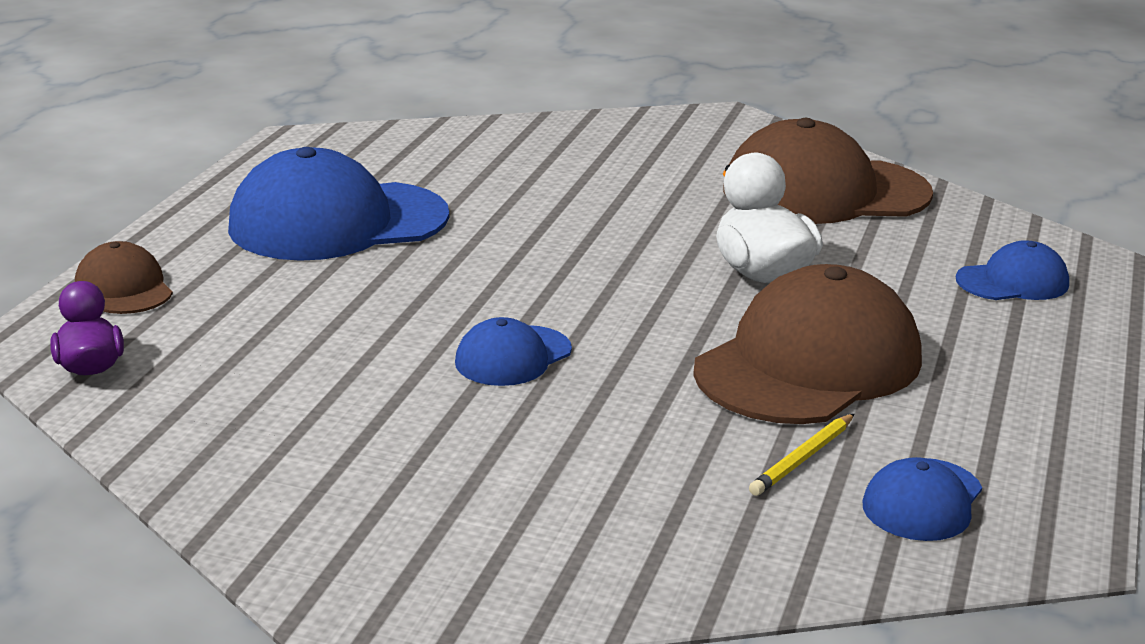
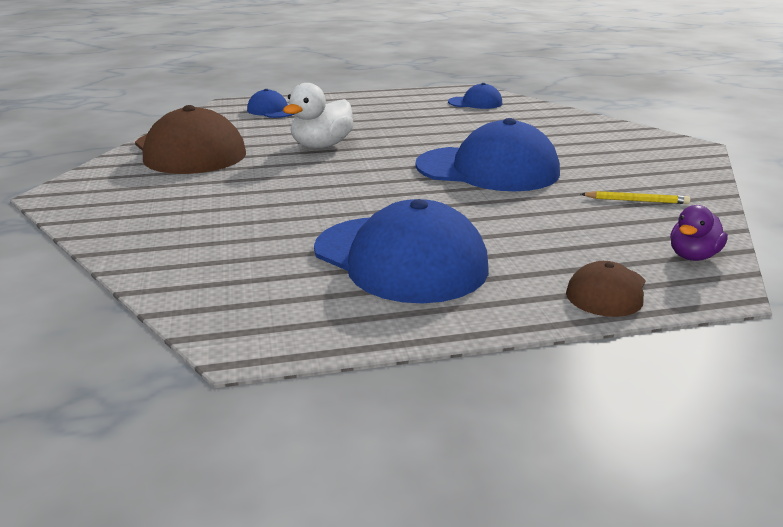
camera: 120 degrees left, 0 degrees up
blue cap [455,317,572,386] -> blue cap [415,118,560,191], size x2.03
brown cap [693,264,922,424] -> none
yellow pencil [749,414,854,496] -> yellow pencil moved to [581,191,690,204]

